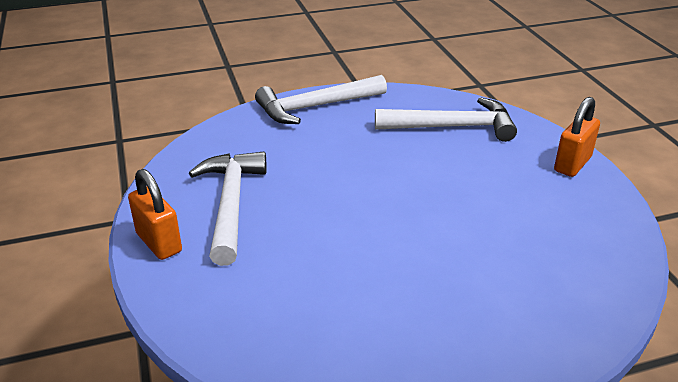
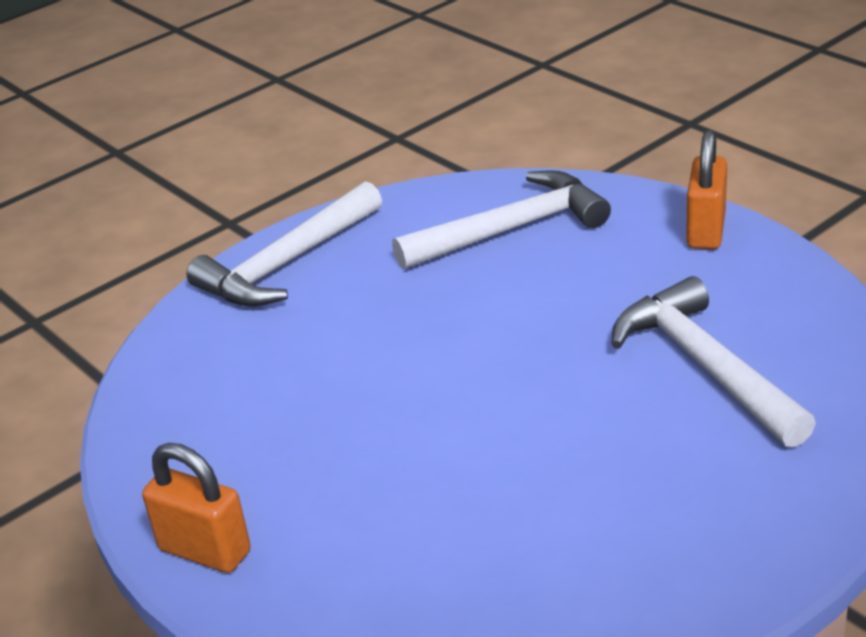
camera: 20 degrees left, 0 degrees up
white hammer [189,152,267,266] -> white hammer moved to [611,276,816,448]

